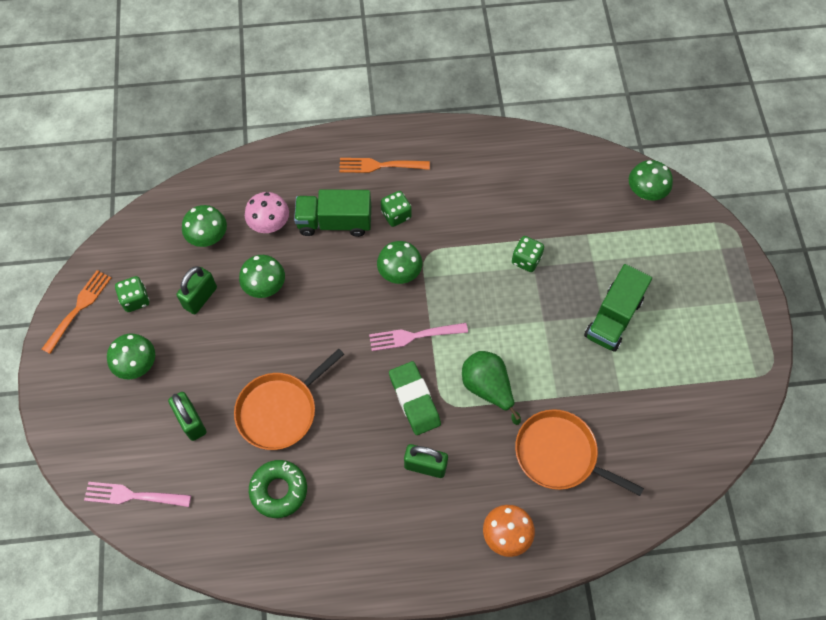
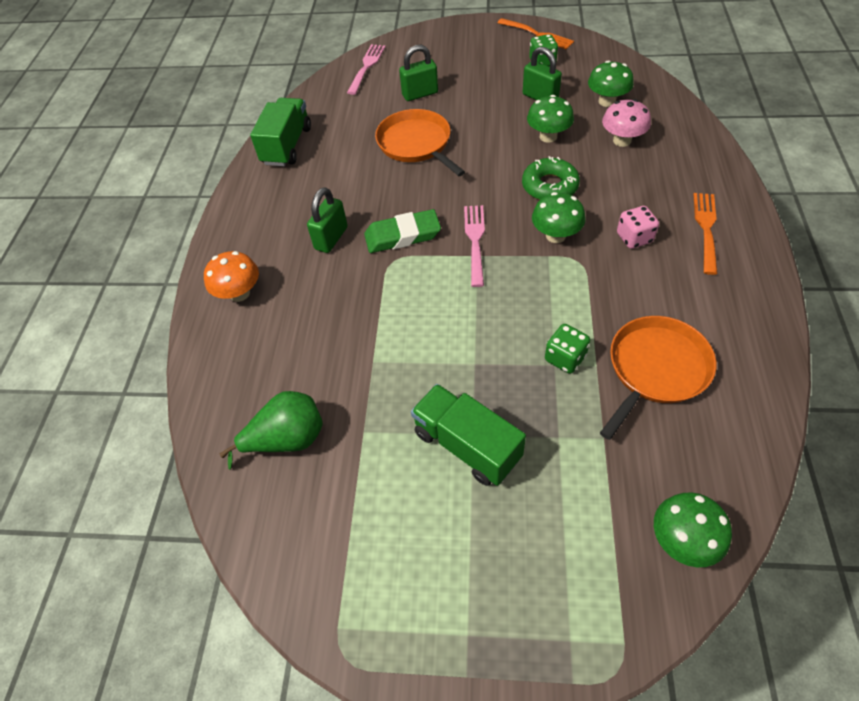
camera: 105 degrees right, 10 degrees down
green mushroom [107,334,155,379] -> none
green donut [249,460,307,518] -> green donut moved to [522,156,580,200]
green truck [294,189,371,237] -> green truck moved to [250,98,311,166]
green dice [381,191,412,227] -> pink dice [617,206,659,249]
green pear [462,351,521,425] -> green pear moved to [220,391,323,470]
orange pan [515,409,644,496] -> orange pan moved to [600,316,716,440]

